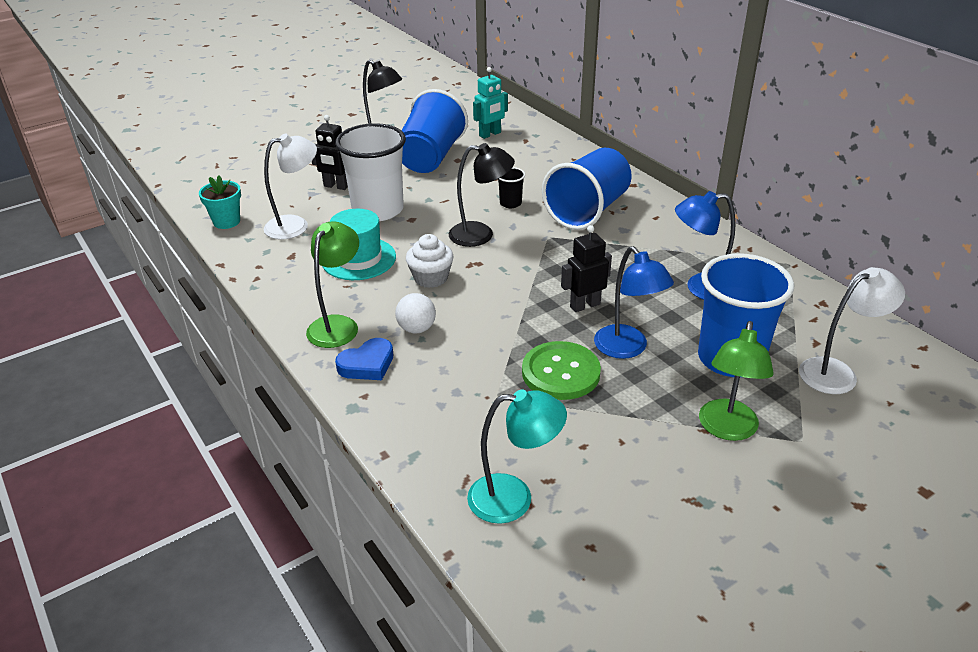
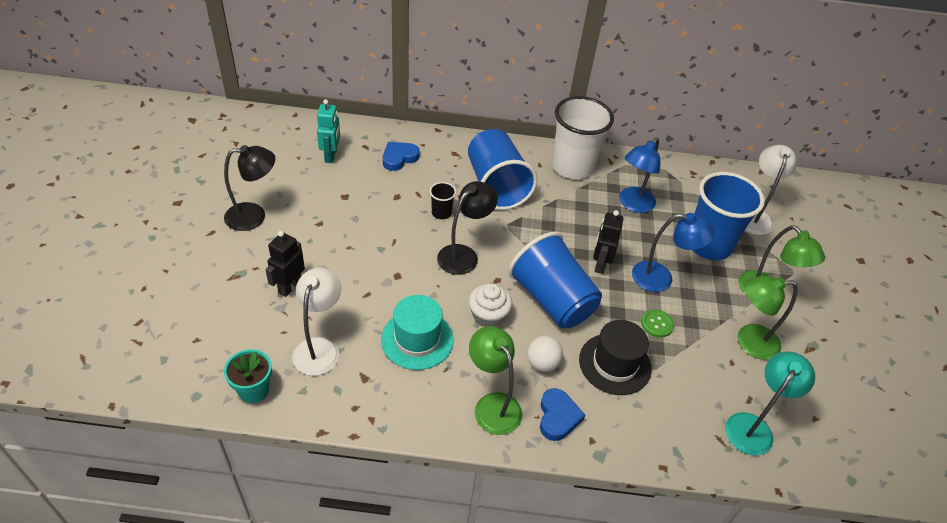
camera: 55 degrees left, 10 degrees up
black robot [312,115,348,190] -> black robot turned 150 degrees clockwise [265,231,305,297]
white cup [335,123,406,221] -> white cup moved to [552,96,614,179]
blue cup [401,89,468,173] -> blue cup moved to [508,232,602,328]
green button [522,341,601,400] -> green button [641,309,674,338], size x0.53
none -> blue heart [383,142,420,171]
none -> black hat [579,320,651,395]
none -> green lamp [738,276,798,360]

